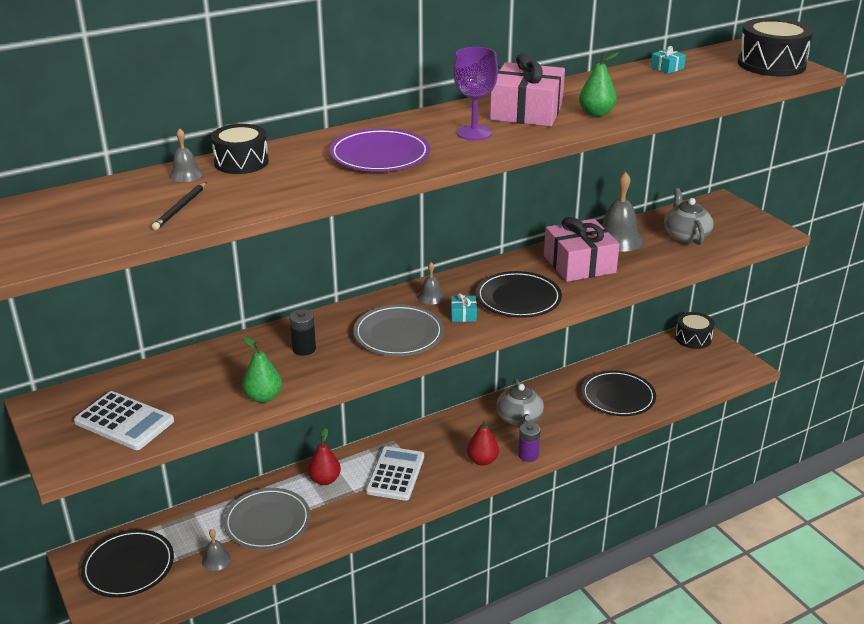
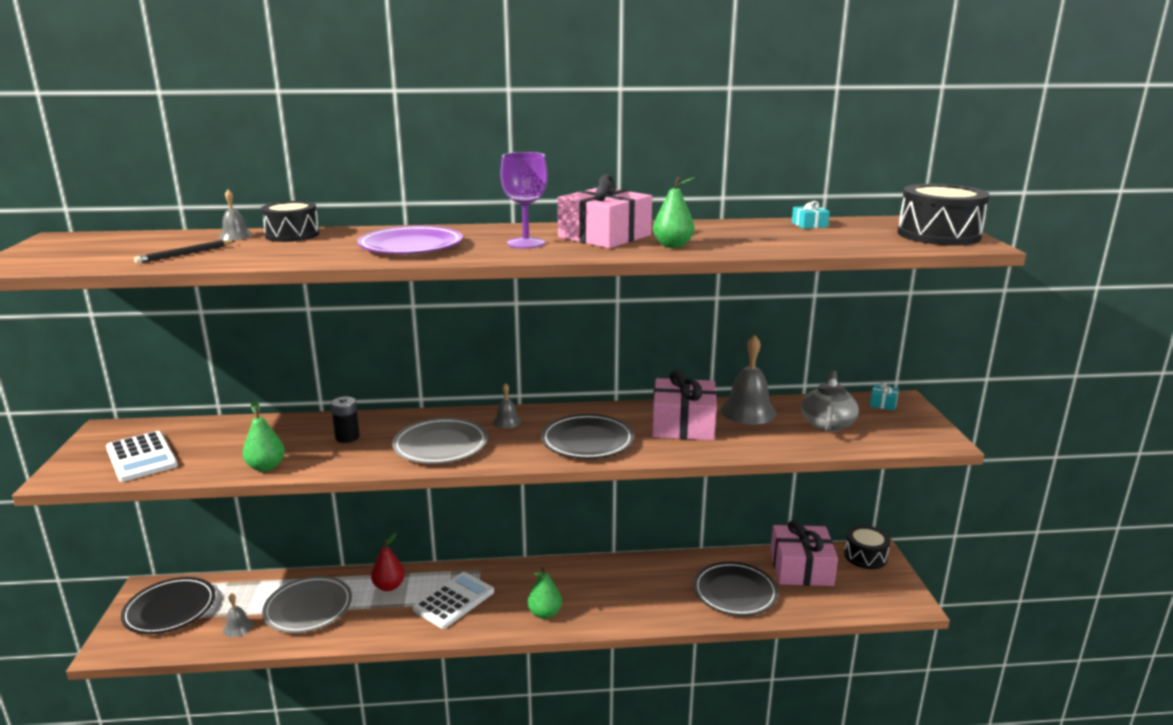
camera: 25 degrees right, 10 degrees down
turquoise gift [451,293,477,322] -> turquoise gift moved to [870,382,899,411]
red pear [467,420,499,466] -> green pear [527,567,562,619]
grey teapot [497,378,544,427] -> none
purple battery [518,422,541,462] -> none
none -> pink gift [770,520,838,586]

